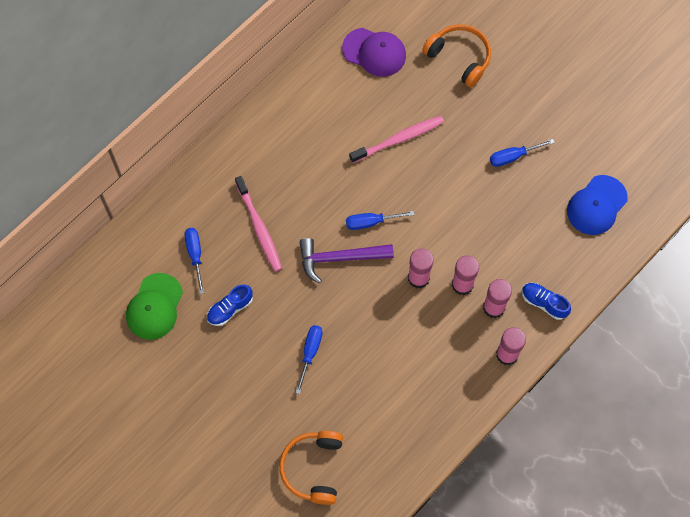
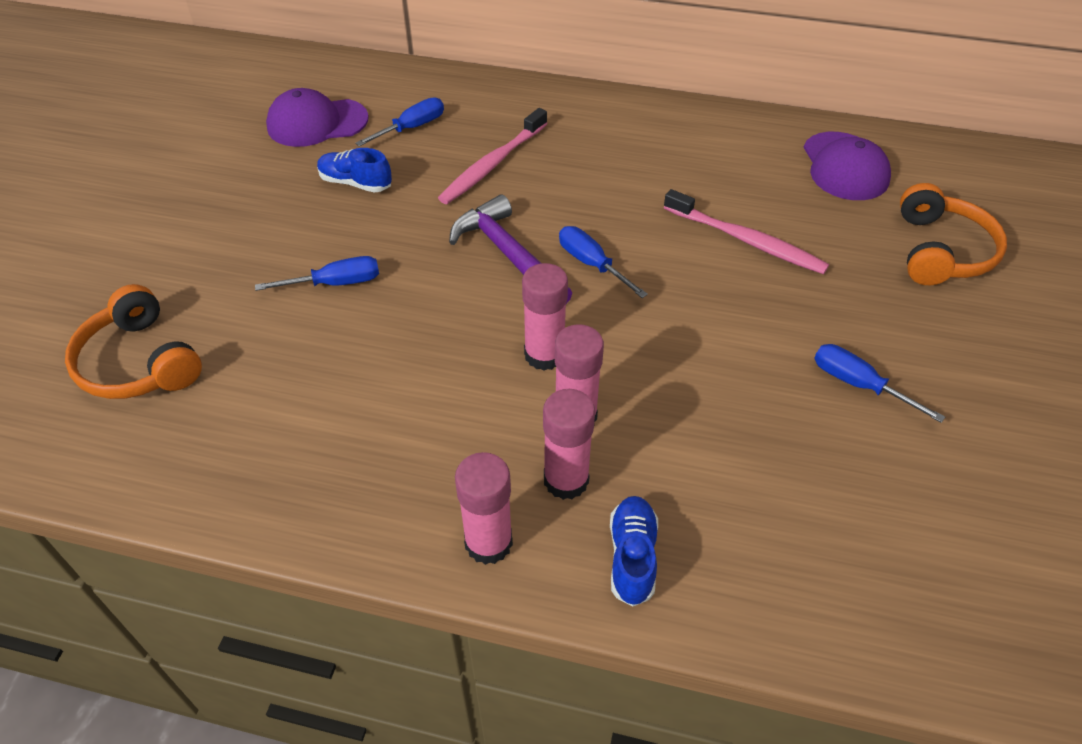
camera: 60 degrees right, 20 degrees down
green cap [126,273,183,340] -> purple cap [266,88,369,147]
orange headphones [279,431,343,505] -> orange headphones turned 105 degrees counterclockwise [65,284,202,399]
blue cap [567,175,628,235] -> none

